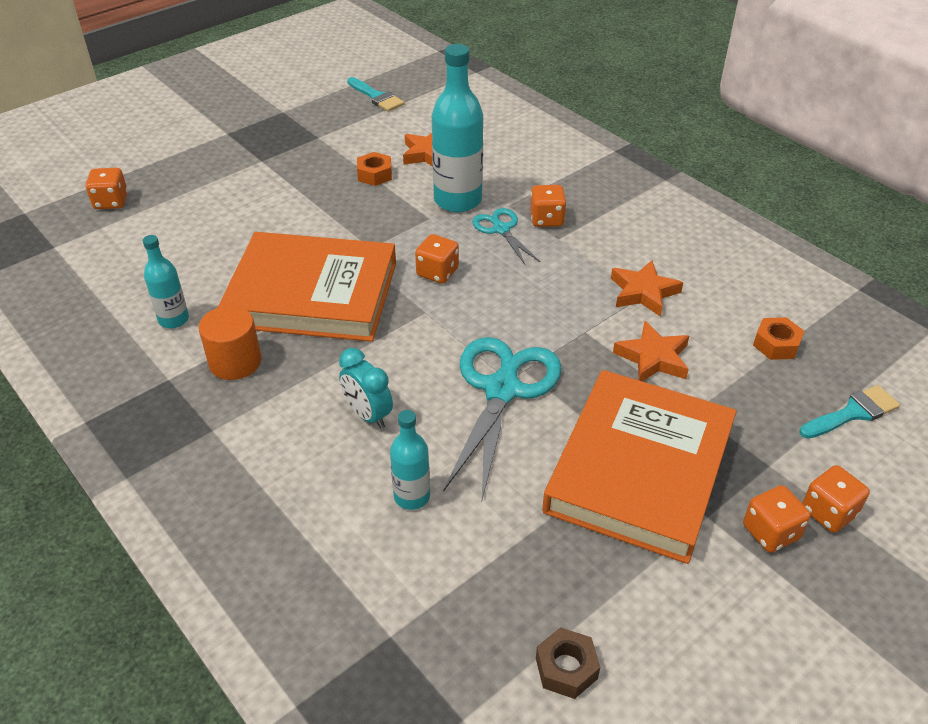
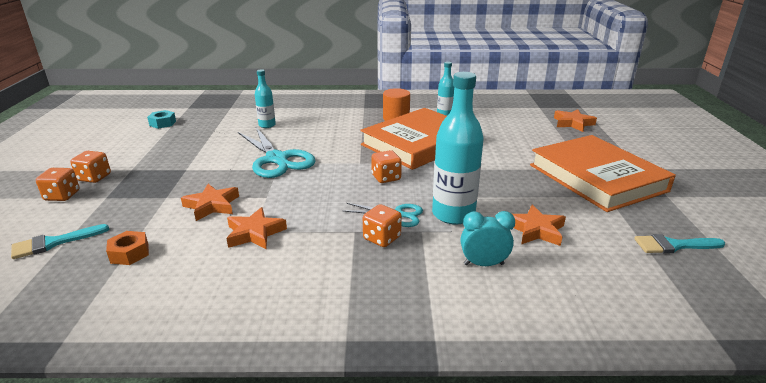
camera: 130 degrees right, 15 degrees down
orange dice [86,168,128,209] -> orange star [554,109,597,132]
turquoise clock [339,348,393,429] -> turquoise clock moved to [461,211,515,266]
orange nut [357,152,392,186] -> none
brown nut [536,627,600,699] -> turquoise nut [147,110,176,129]
orange book [542,370,737,564] -> orange book moved to [530,135,676,212]
turquoise brush [799,385,900,439] -> turquoise brush turned 45 degrees clockwise [11,224,109,259]

